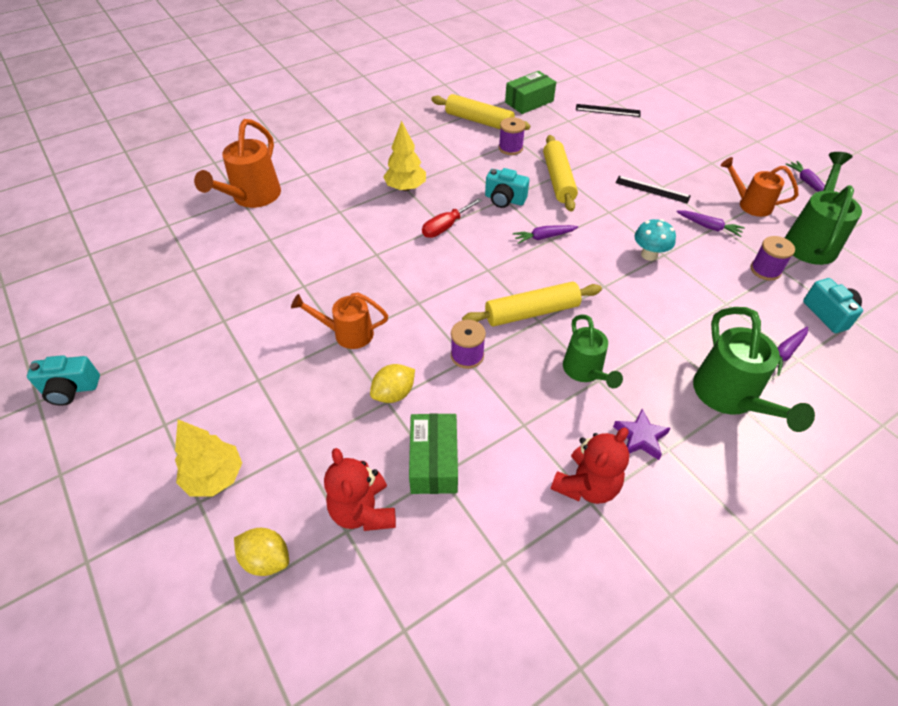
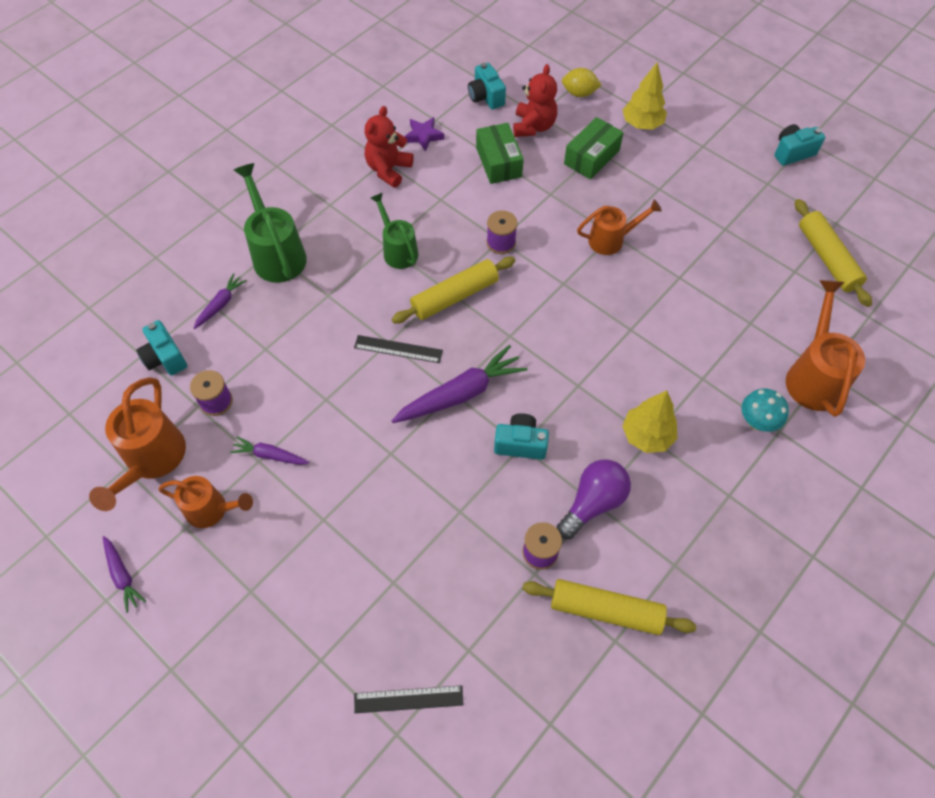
camera: 165 degrees right, 10 degrees up
red teddy bear [324,448,396,531] -> red teddy bear turned 45 degrees clockwise [513,64,557,137]
yellow lemon [370,364,415,403] -> none
red screwdriver [422,198,482,238] -> none
green box [505,71,556,114] -> green box moved to [564,117,624,180]
purple carrot [513,225,579,244] -> purple carrot [392,345,527,423], size x1.87
yellow rolling pin [543,135,578,212] -> yellow rolling pin moved to [795,199,872,307]
purple star [613,409,671,460] -> purple star moved to [404,117,444,152]
black ruler [615,176,691,204] -> black ruler moved to [354,335,443,363]
turquoise mushroom [634,219,676,261] -> turquoise mushroom moved to [742,388,789,432]
green watering can [785,152,862,265] -> orange watering can [89,377,186,511]
none -> turquoise camera [468,63,506,110]
none -> purple light bulb [557,459,631,539]

